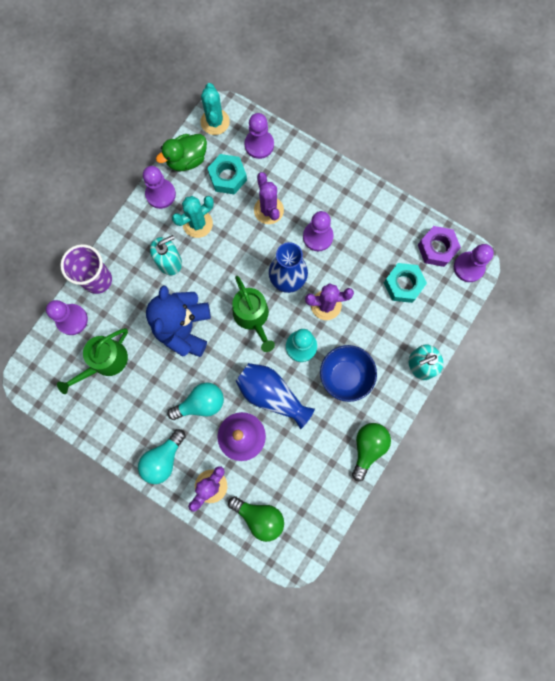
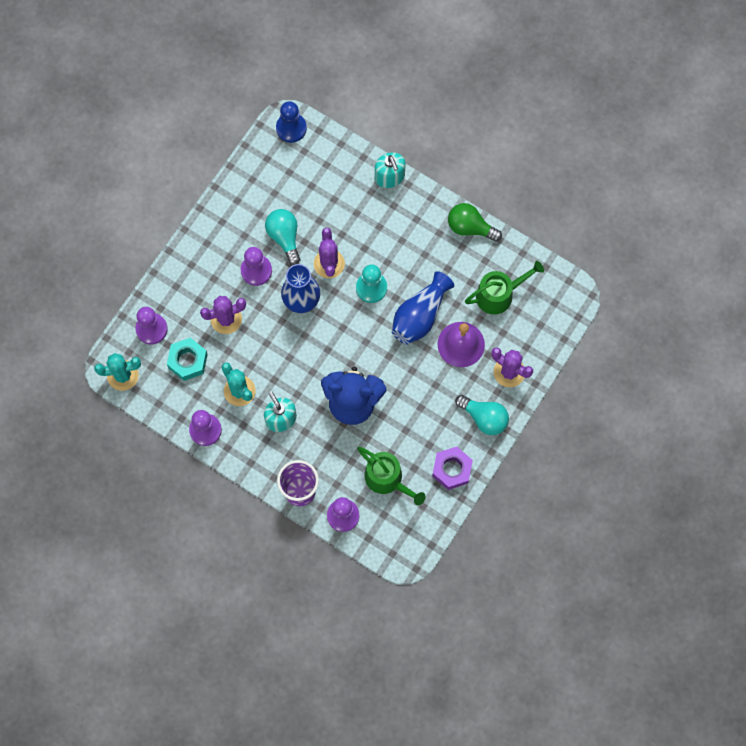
camera: 90 degrees left, 5 degrees down
green duck [156,134,207,171] -> none
turquoise light bulb [168,383,224,420] -> turquoise light bulb moved to [265,209,300,265]
green light bulb [228,496,284,542] -> none
green watering can [232,276,275,352] -> green watering can moved to [465,261,544,315]
blue bowl [320,345,377,402] -> none
turquoise nut [384,263,427,303] -> none
purple nut [418,226,461,267] -> purple nut moved to [432,446,473,490]
purple pawn [454,244,494,282] -> blue pawn [276,101,307,143]

